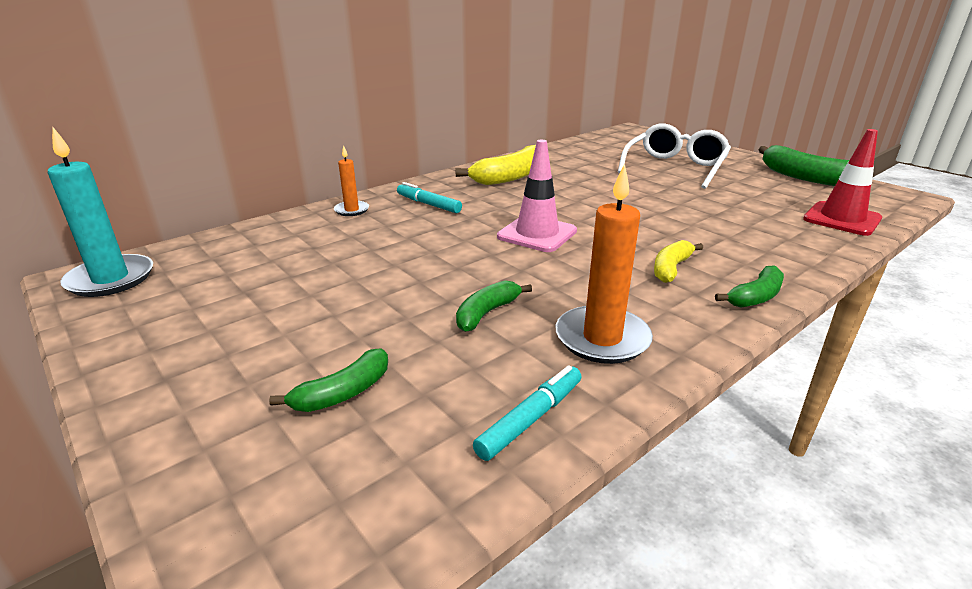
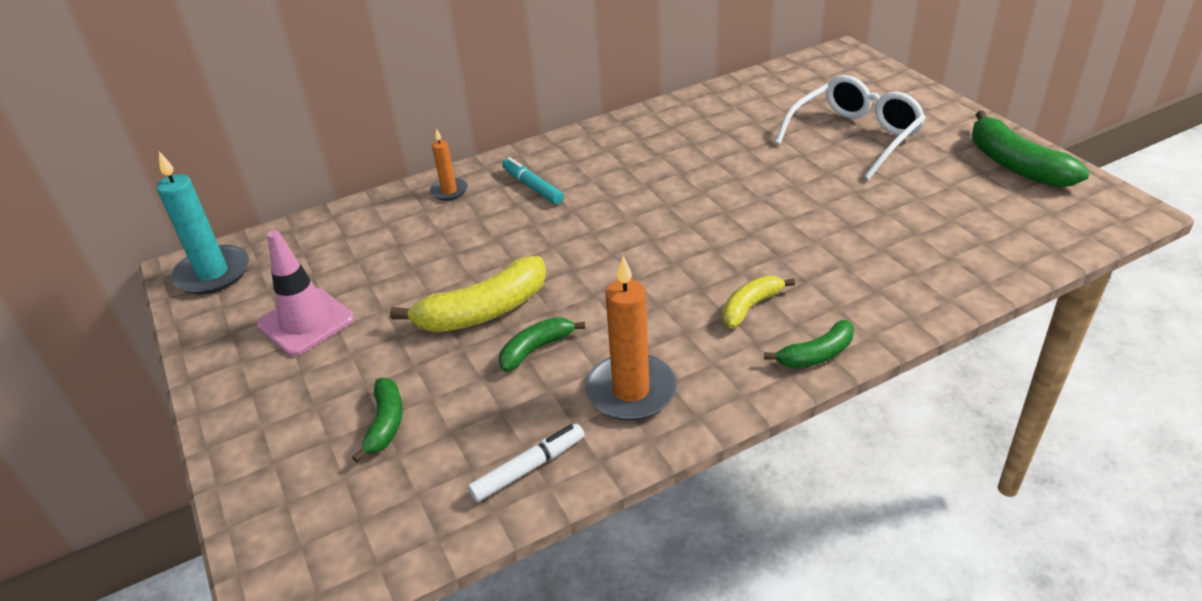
camera: 15 degrees right, 10 degrees up
green banana [269,349,388,412] -> green banana turned 60 degrees counterclockwise [352,378,403,462]
yellow banana [455,145,536,185] -> yellow banana moved to [390,256,546,332]
turquoise marker [473,365,581,461] -> white marker [468,424,585,502]
pink traffic cone [497,140,577,252] -> pink traffic cone moved to [257,230,354,356]
red traffic cone [803,129,882,236] -> none

